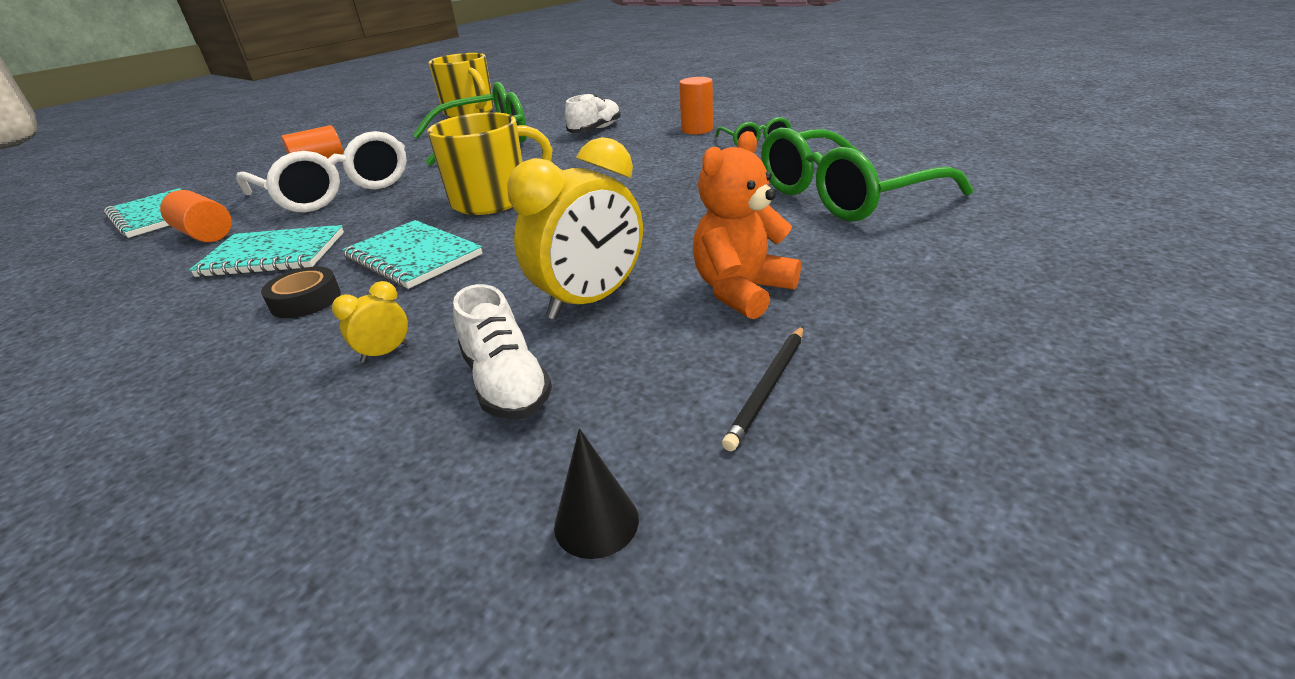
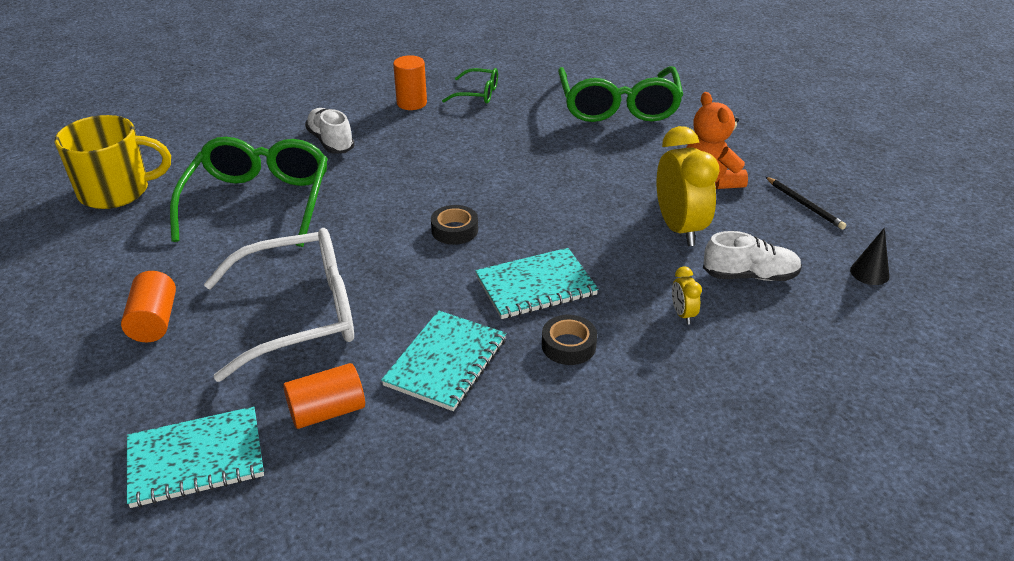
camera: 65 degrees left, 5 degrees up
yellow mug [427,112,553,215] -> black tape [431,205,478,245]

